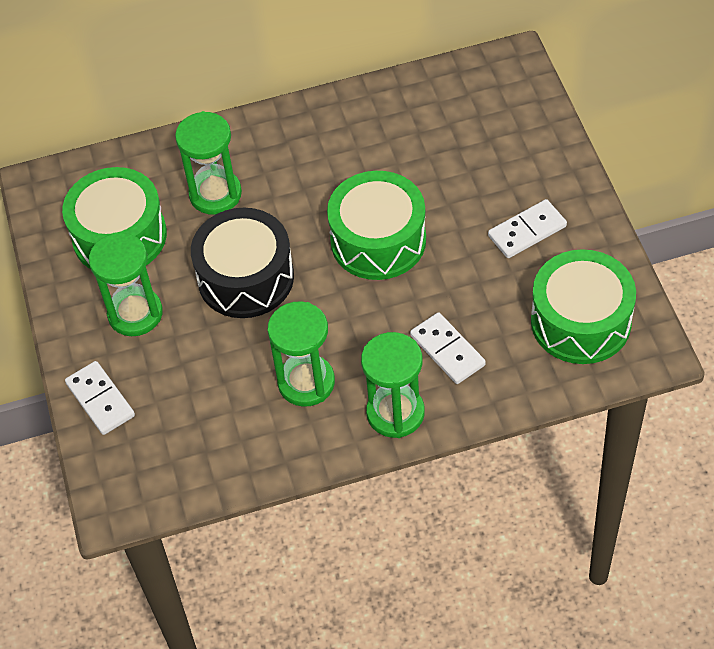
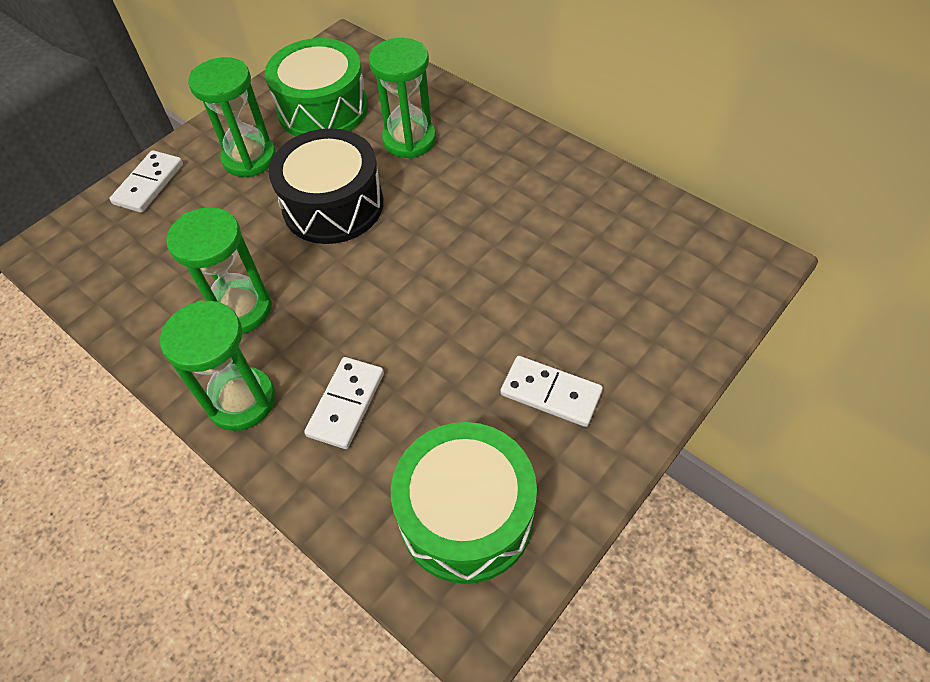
camera: 55 degrees right, 0 degrees up
green drum [327,171,426,280] -> none

